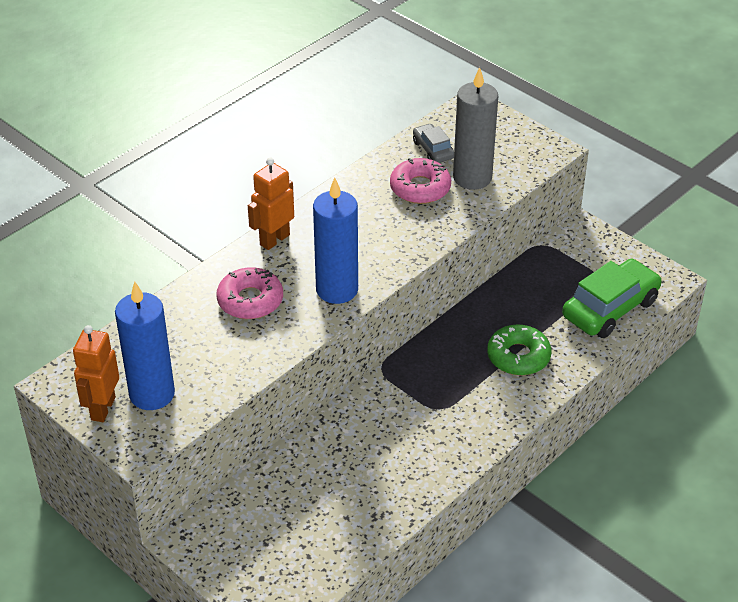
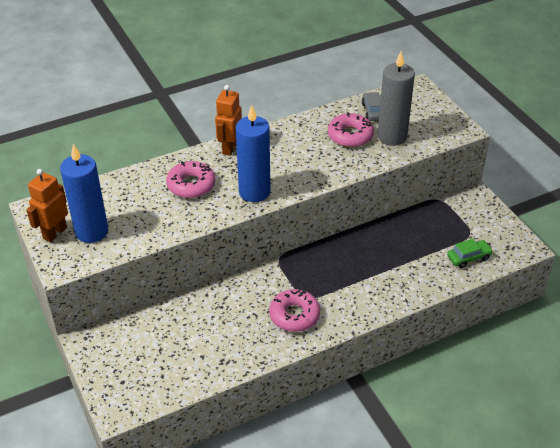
camera: 20 degrees right, 0 degrees up
orange robot [248,158,294,250] -> orange robot turned 45 degrees counterclockwise [215,85,242,156]
green donut [487,325,551,375] -> none
green car [562,259,662,338] -> green car [447,239,493,268], size x0.52
none -> pink donut [269,289,320,332]

